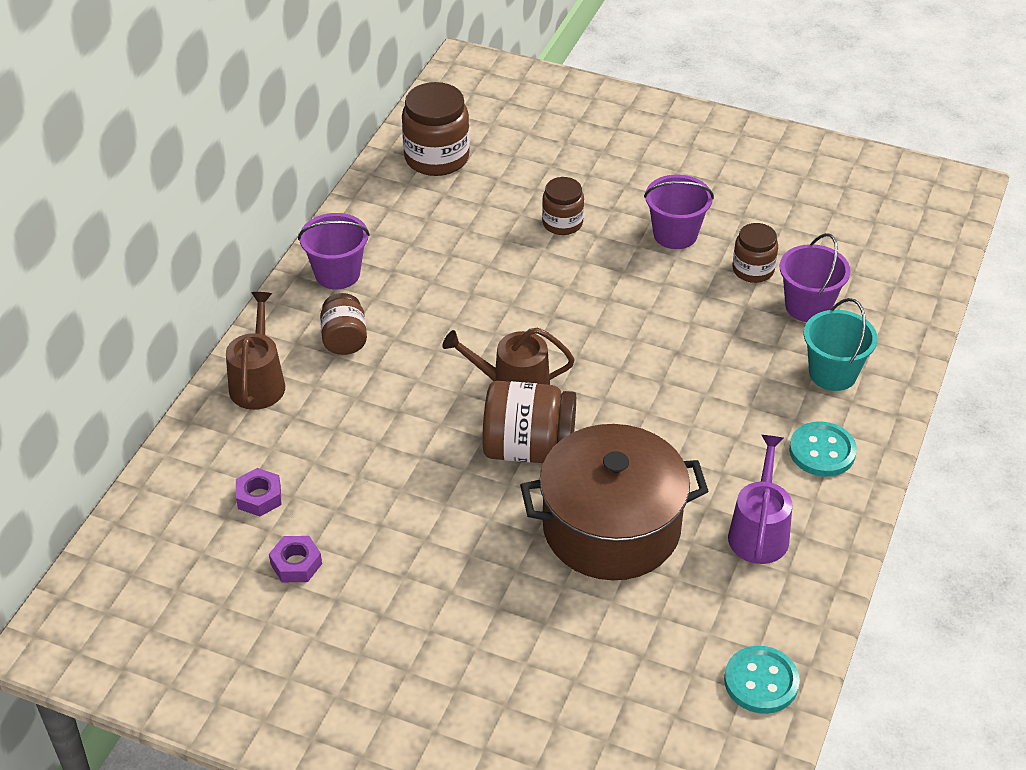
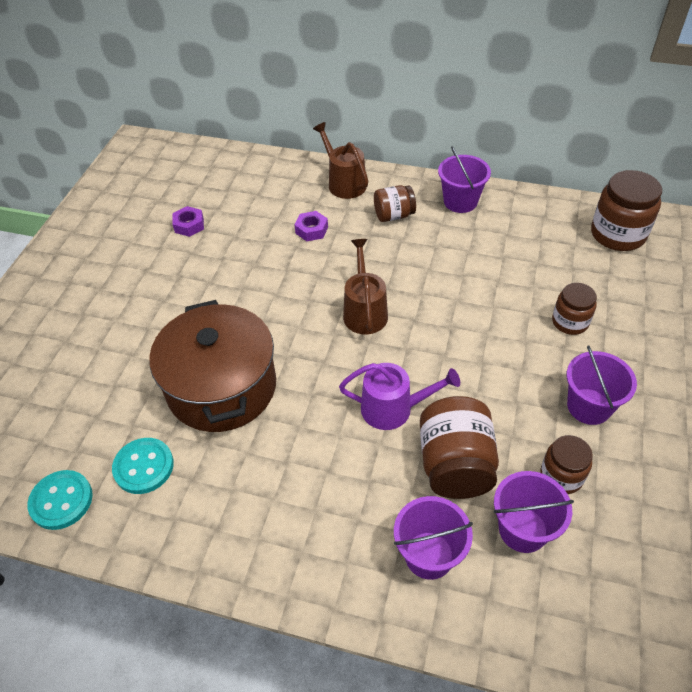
camera: 85 degrees right, 5 degrees up
brown watering can [226,292,285,410] -> brown watering can turned 120 degrees counterclockwise [313,122,368,199]
purple nut [236,468,281,516] -> purple nut moved to [295,211,328,241]
brown jar [482,381,576,463] -> brown jar moved to [420,396,499,499]
purple watering can [728,435,792,564] -> purple watering can moved to [339,363,460,430]
turquoise button [789,421,857,477] -> turquoise button moved to [112,438,174,494]
turquoise bucket [804,298,877,391] -> purple bucket [394,496,473,580]

